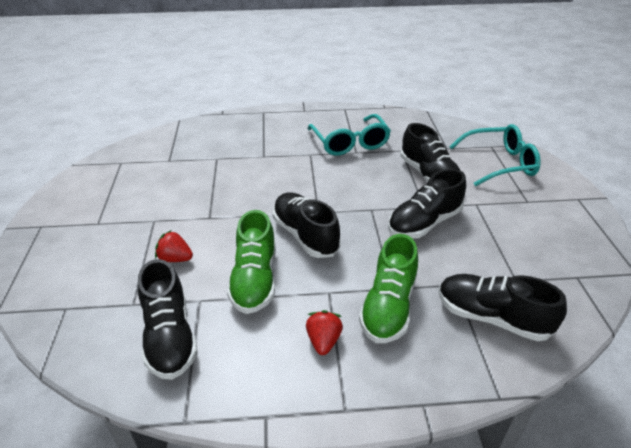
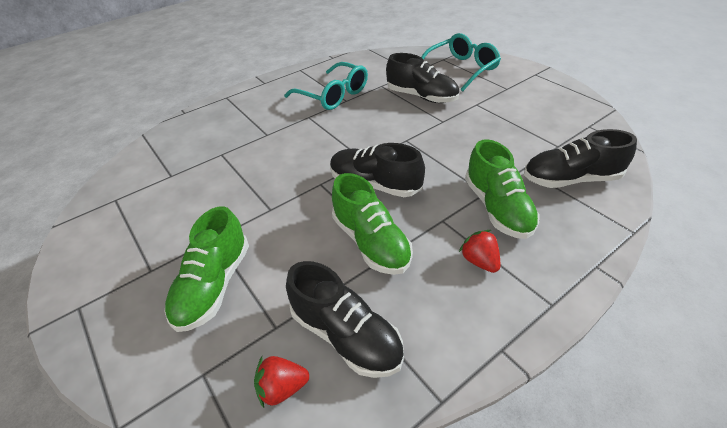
camera: 30 degrees left, 5 degrees up
red strawberry [155,230,193,262] -> red strawberry moved to [254,356,309,408]
black shoe [388,169,466,239] -> none
none -> green shoe [165,206,249,332]

